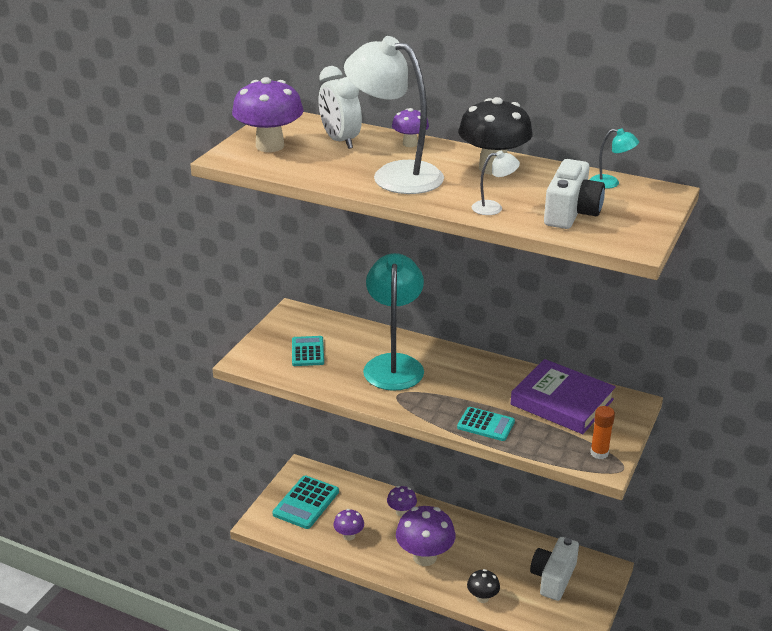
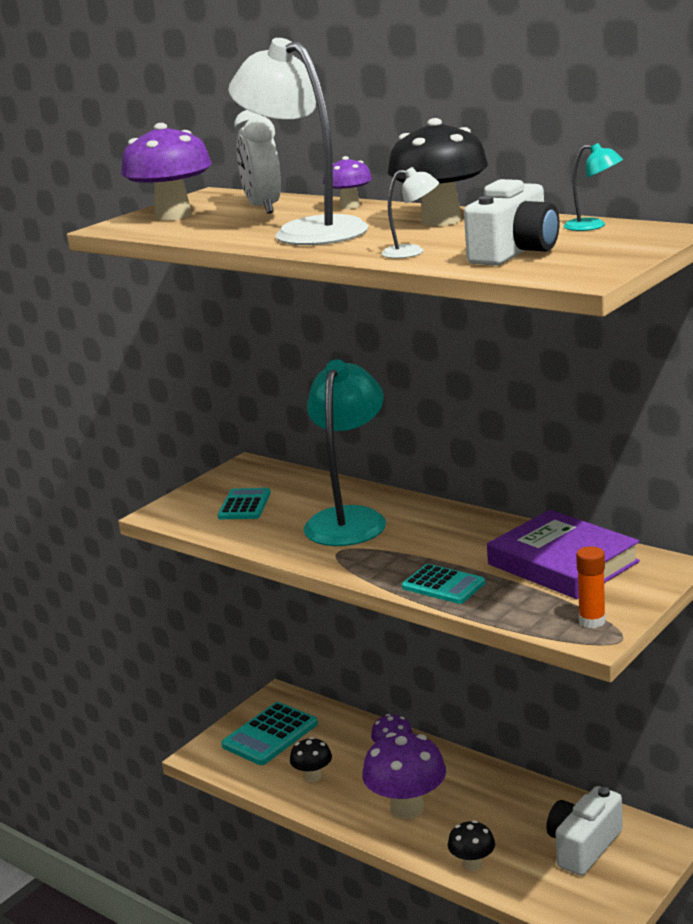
camera: 15 degrees right, 10 degrees down
purple mushroom [333,509,364,541] -> black mushroom [290,737,332,782]

